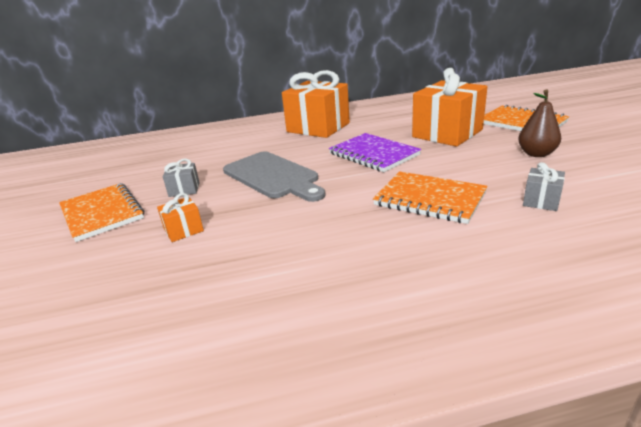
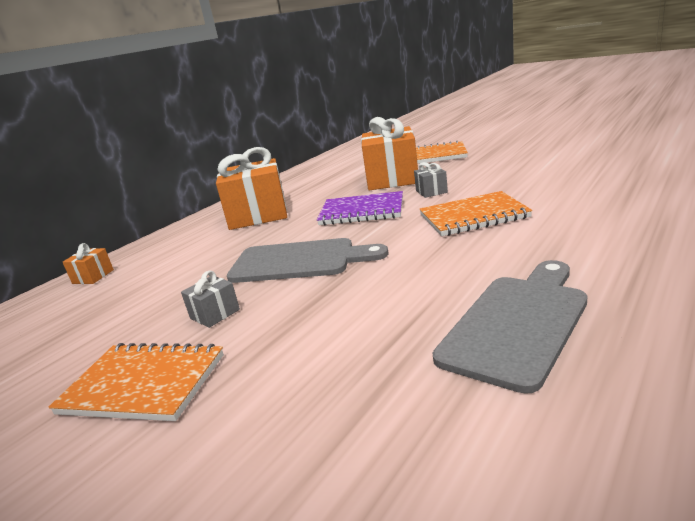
camera: 40 degrees left, 5 degrees down
orange gift [157,193,204,242] -> orange gift moved to [63,243,114,284]
brown pear [518,89,561,157] -> none
grey gift [523,162,565,211] -> grey gift moved to [414,162,448,198]
none -> grey cutting board [433,260,588,394]

